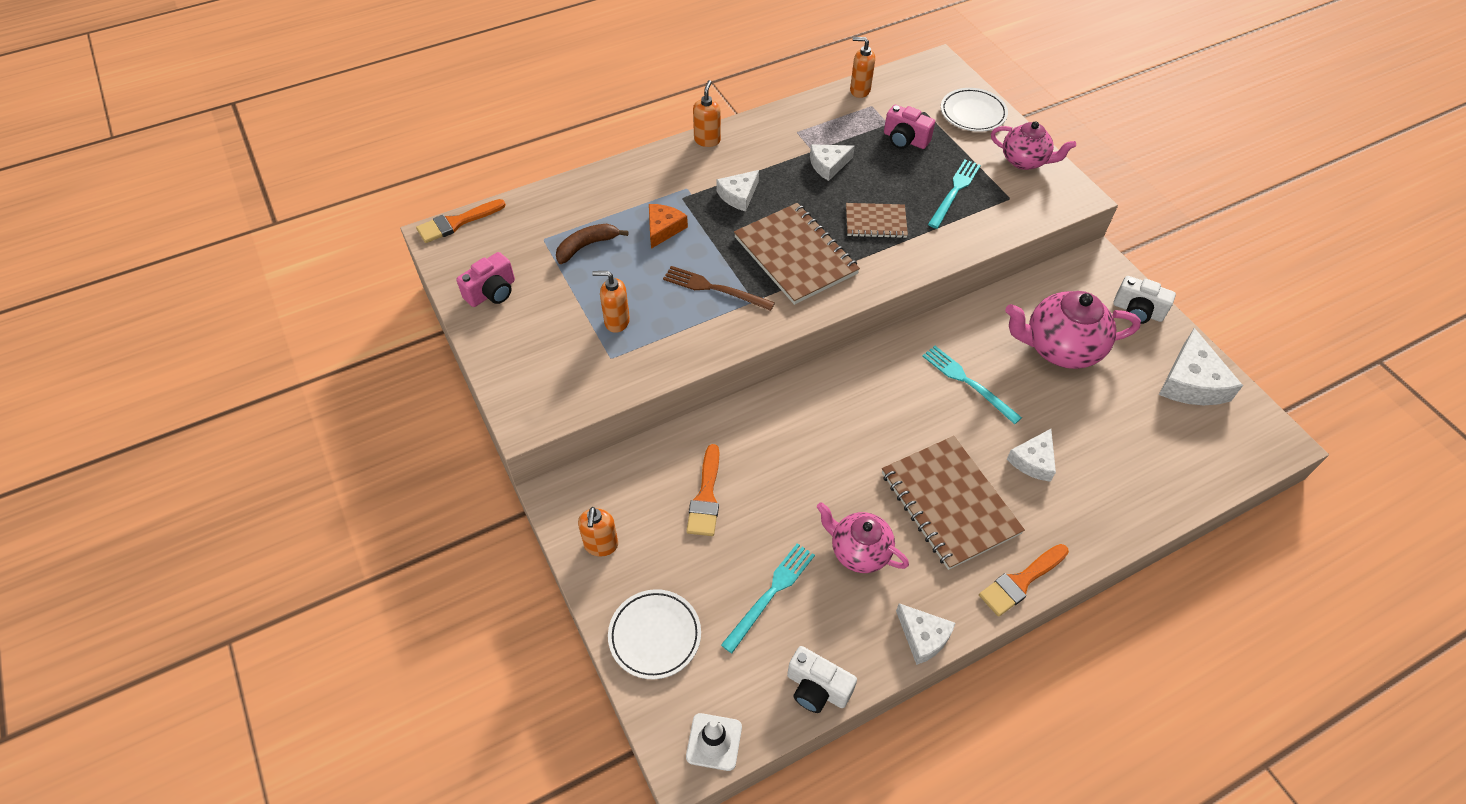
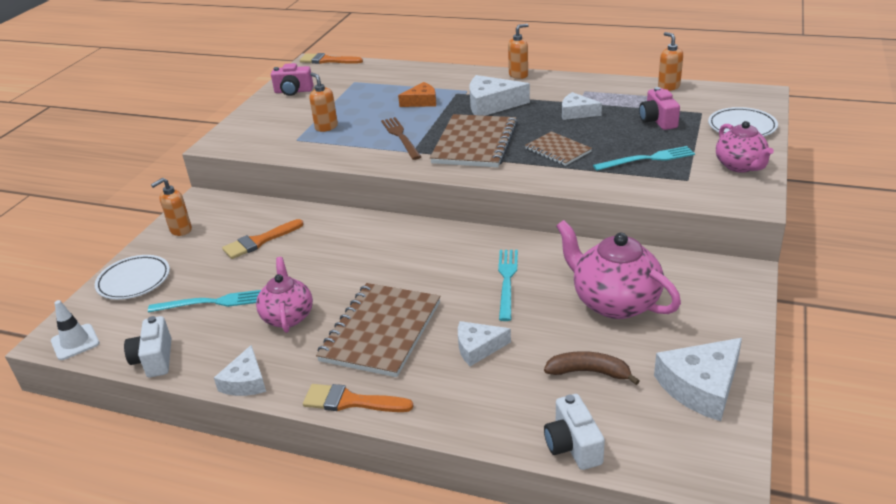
camera: 50 degrees right, 20 degrees down
brown banana [556,224,629,264] -> brown banana moved to [544,351,640,385]
white cheese [716,170,759,211] -> white cheese [470,75,530,116], size x1.58
white camera [1113,276,1176,324] -> white camera moved to [544,394,605,470]

